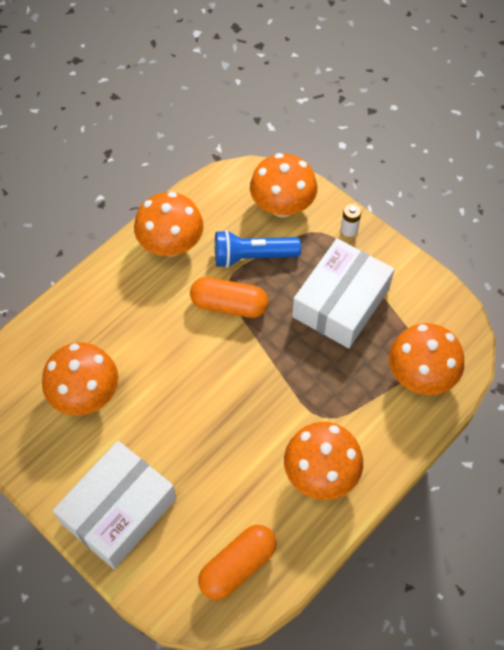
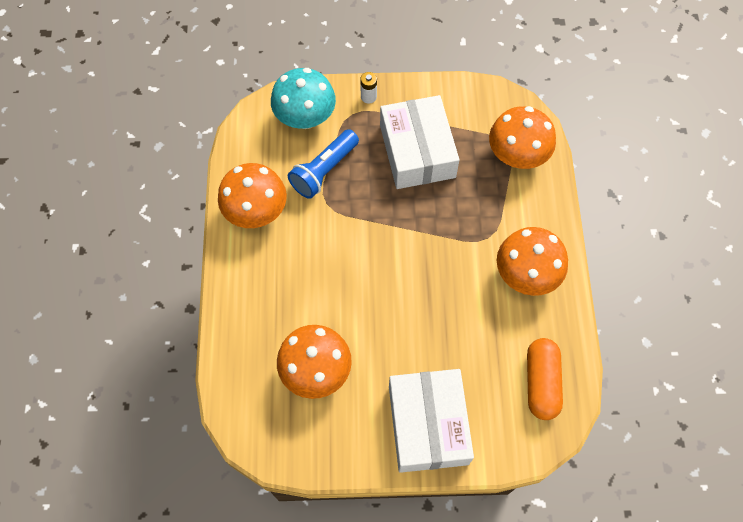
camera: 45 degrees left, 5 degrees up
orange capsule [190,277,268,318] -> none
orange mushroom [250,153,317,218] -> turquoise mushroom [271,68,336,129]

